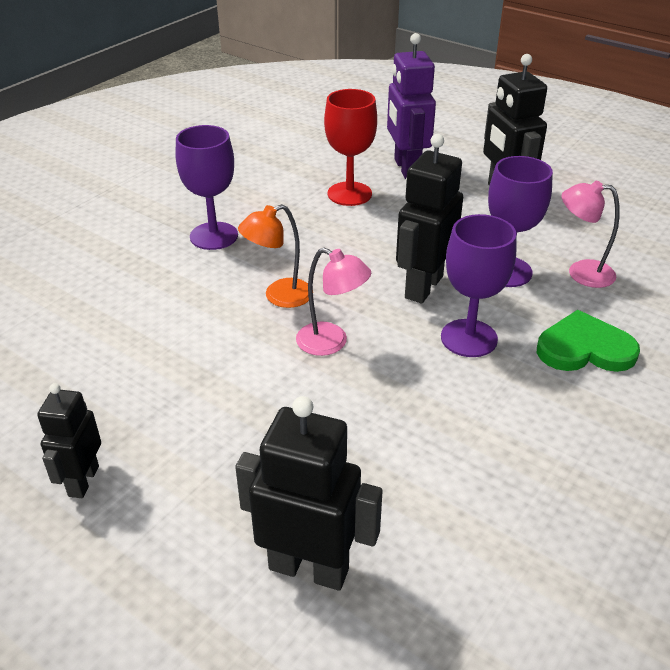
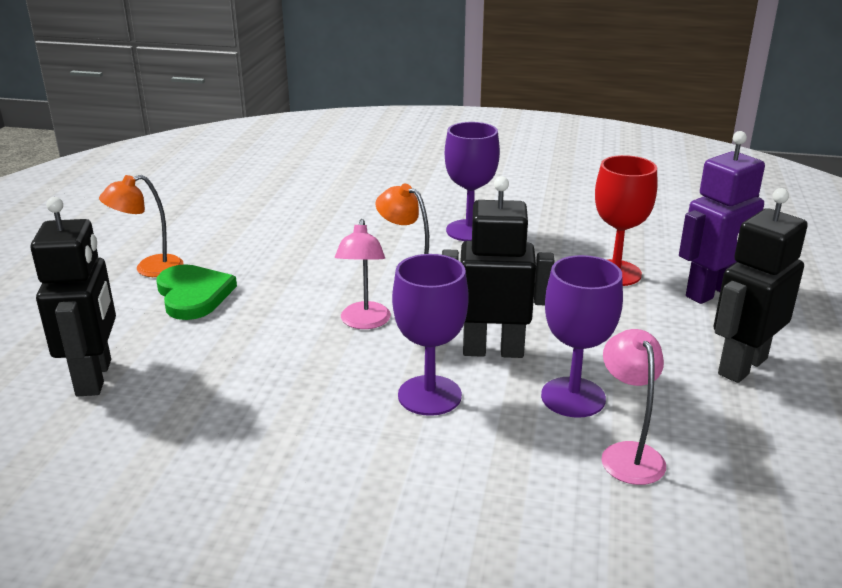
camera: 65 degrees right, 10 degrees down
black robot [37,383,101,498] -> orange lamp [99,175,184,277]
green heart [537,310,640,372] -> green heart moved to [156,264,237,320]

